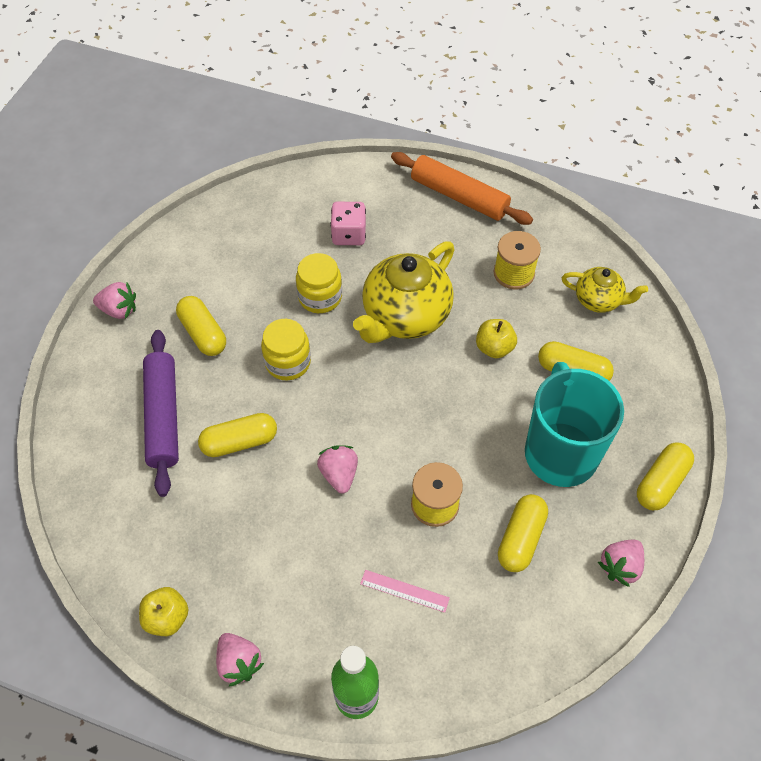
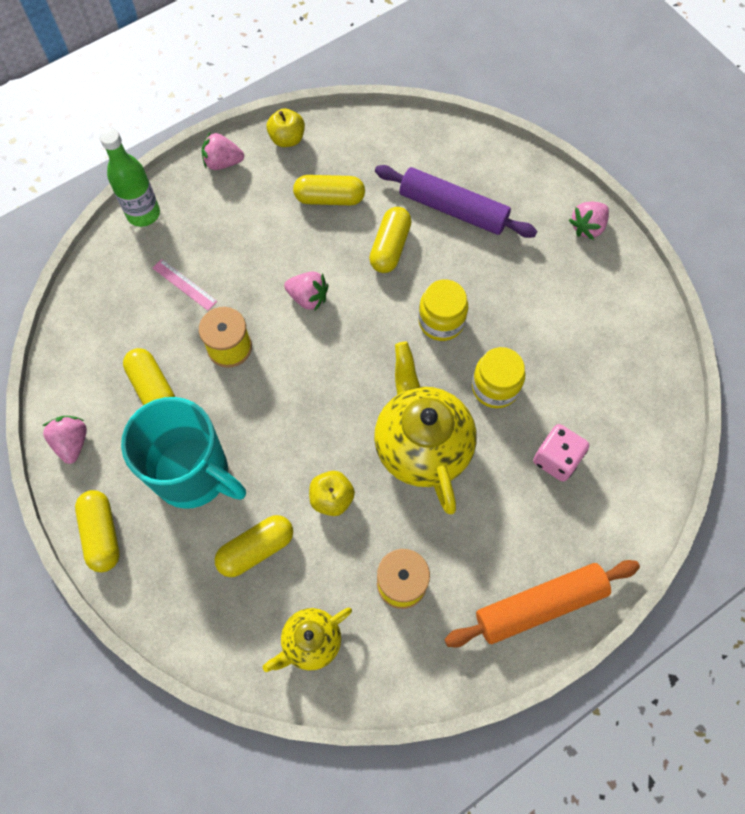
camera: 125 degrees right, 10 degrees up
yellow capsule [176,296,226,356] -> yellow capsule moved to [293,175,365,205]
pink ruler [360,570,450,613] -> pink ruler turned 75 degrees clockwise [153,259,217,311]

